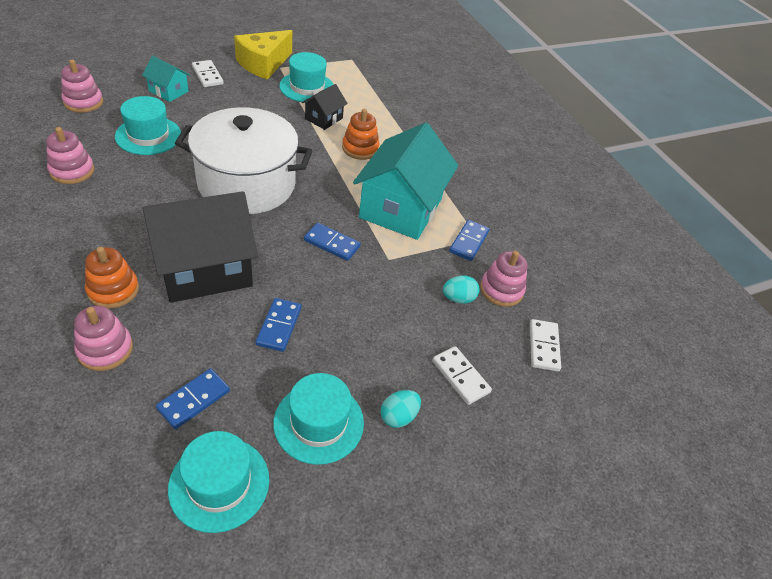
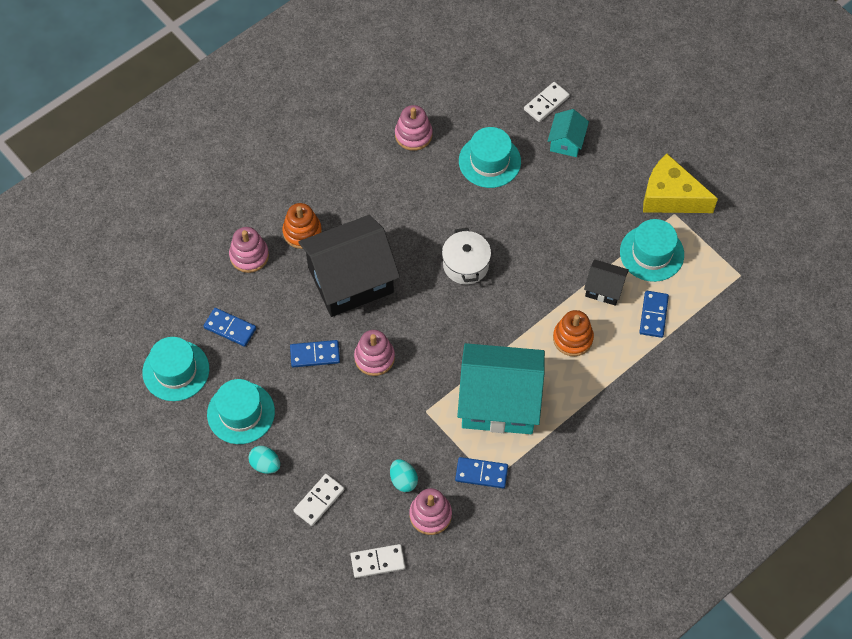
camera: 80 degrees right, 15 degrees up
pink stacking toy [61,60,103,113] -> pink stacking toy moved to [354,330,395,376]
black house [142,191,258,303] -> black house turned 75 degrees counterclockwise [298,215,400,317]
white pot [175,107,312,214] -> white pot [442,228,491,285], size x0.49
white domino [192,60,224,87] -> white domino moved to [524,82,570,122]
blue domino [304,223,361,261] -> blue domino moved to [639,291,669,338]

